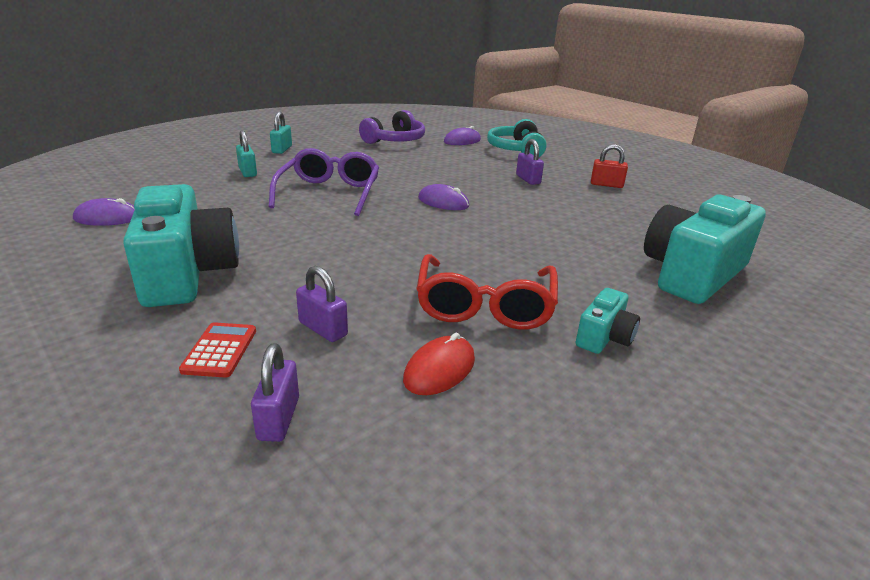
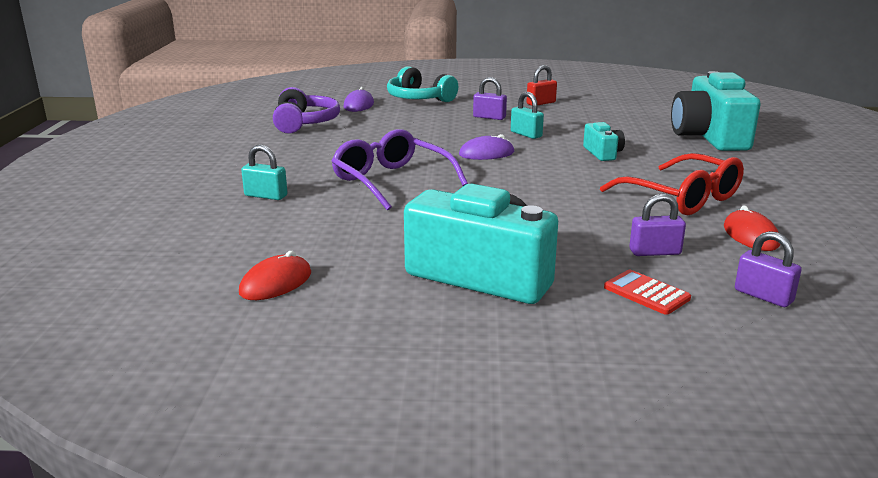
camera: 45 degrees left, 5 degrees down
purple mouse [73,198,135,226] -> red mouse [239,251,311,300]
turquoise padlock [270,112,292,154] -> turquoise padlock moved to [511,92,544,139]
turquoise camera [576,288,640,354] -> turquoise camera moved to [583,122,625,161]

